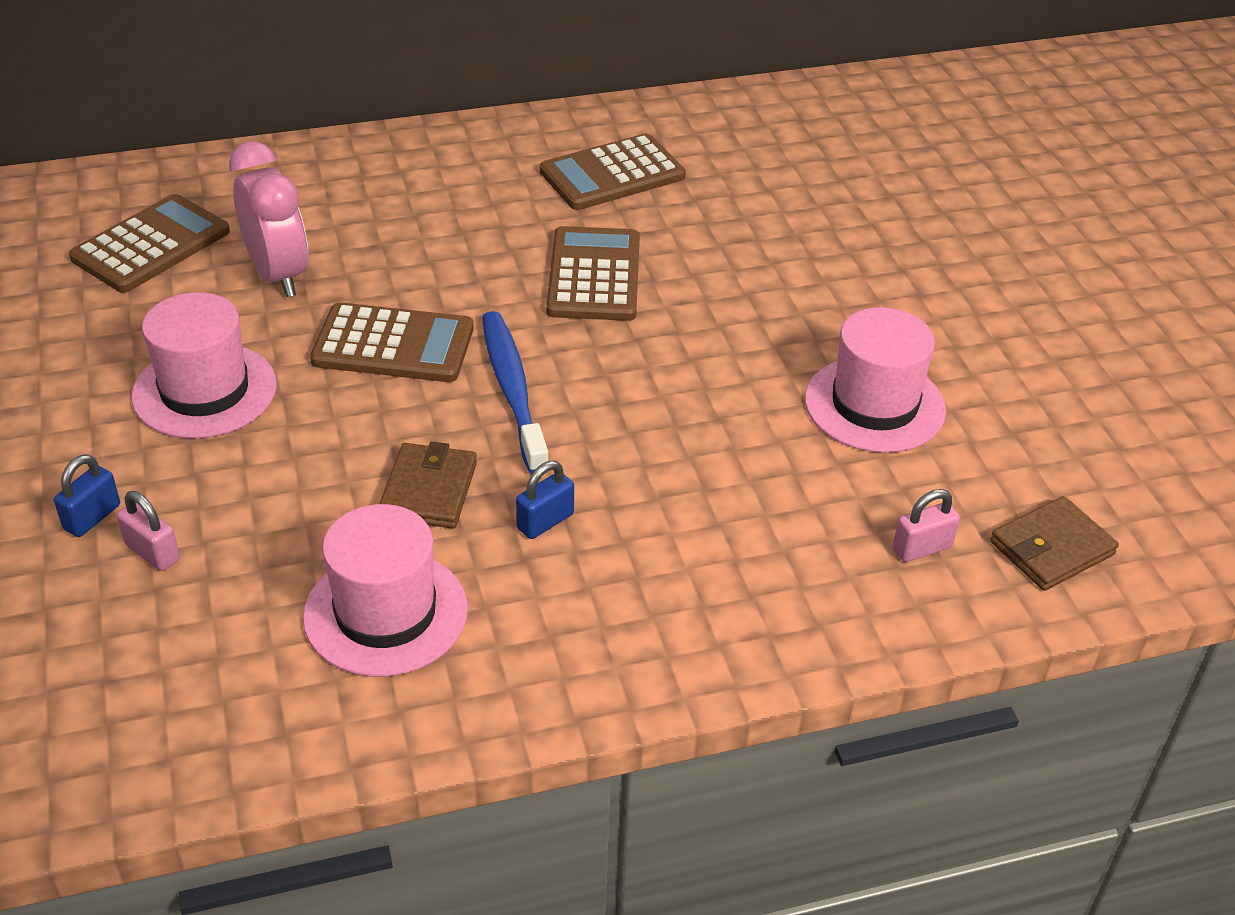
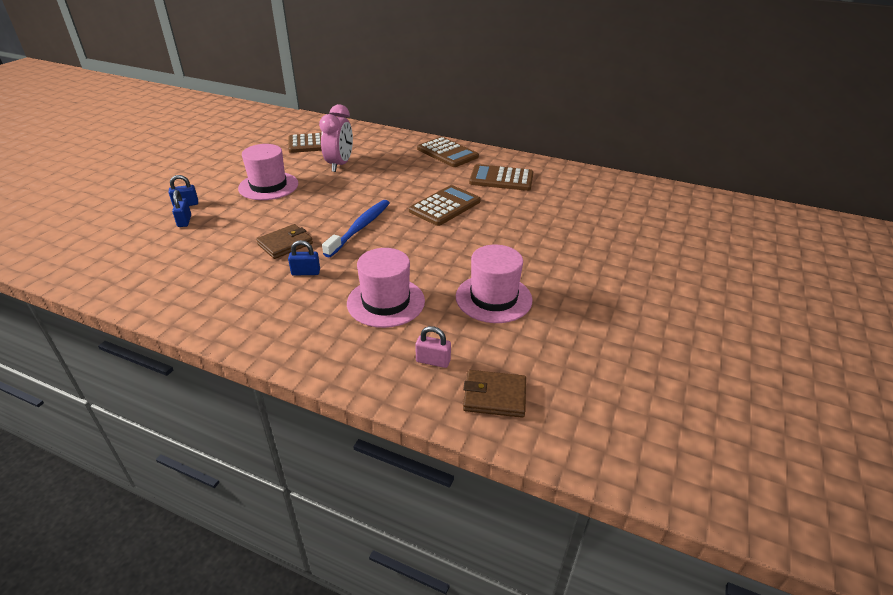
camera: 40 degrees right, 5 degrees down
pink padlock [117,491,180,571] -> blue padlock [172,190,191,227]
pink hat [303,504,468,677] -> pink hat moved to [347,248,425,328]
brown calculator [310,302,474,382] -> brown calculator moved to [417,137,479,167]

